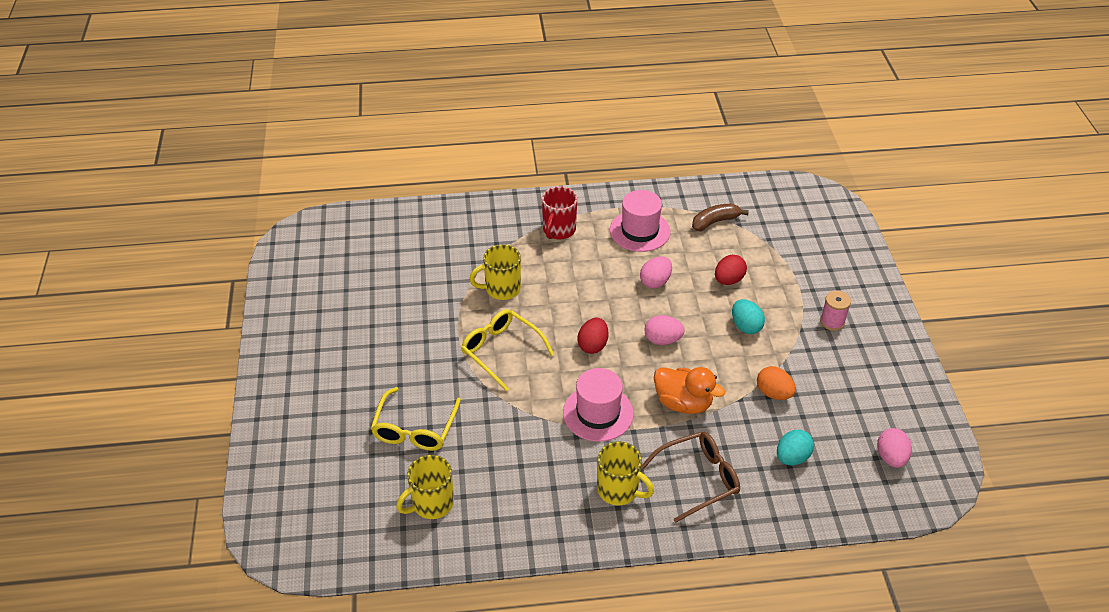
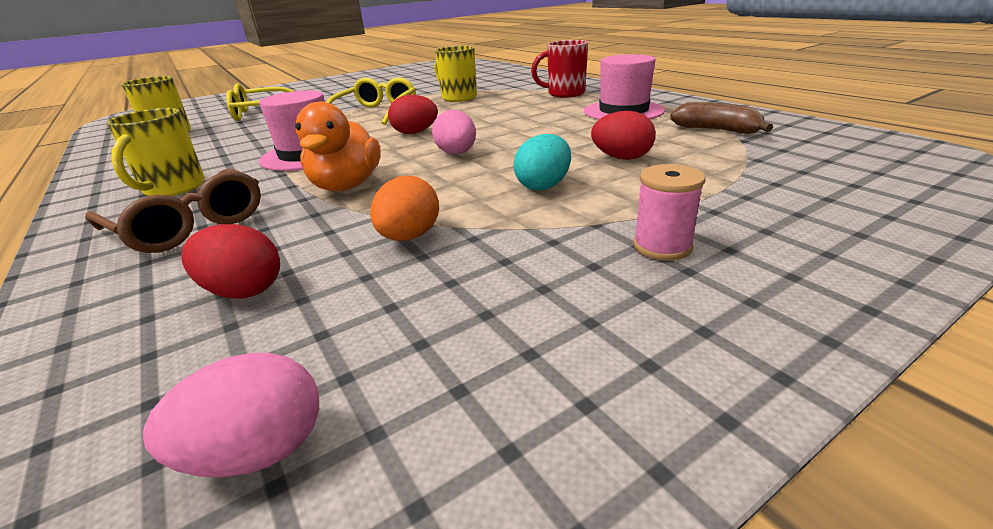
camera: 65 degrees right, 15 degrees down
pink egg [640,256,672,289] -> none
turquoise egg [777,430,814,465] -> red egg [181,224,280,299]

